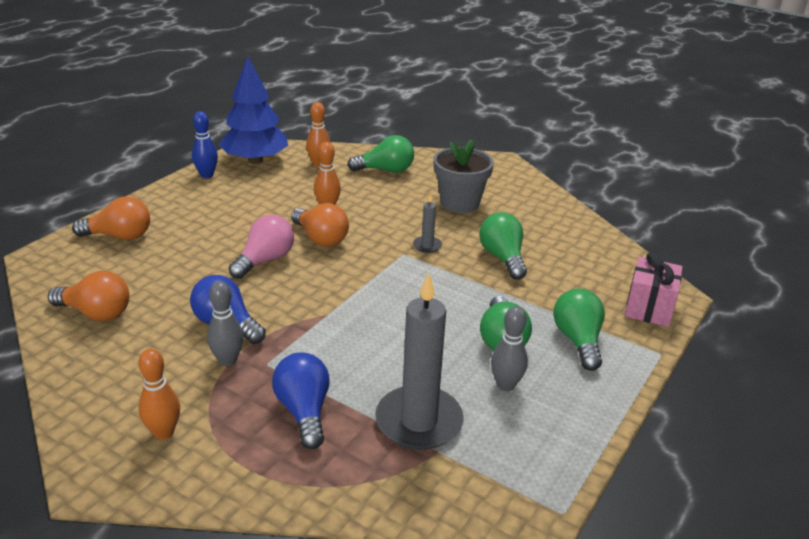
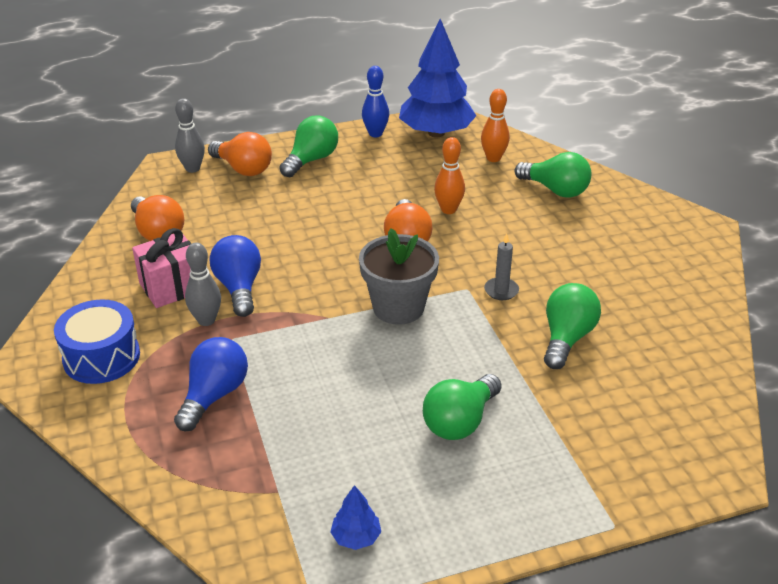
camera: 40 degrees right, 5 degrees up
orange bowling pin [138,349,180,440] -> blue drum [54,299,140,384]
pink light bulb [229,215,294,279] -> none
grey candle [375,273,464,450] -> none
grey flower pot [434,139,494,213] -> grey flower pot moved to [359,228,439,325]
grey bowling pin [491,306,528,391] -> grey bowling pin moved to [175,98,205,173]
green light bulb [553,289,605,371] -> green light bulb moved to [279,115,338,178]
pink gift [625,252,683,327] -> pink gift moved to [132,228,192,308]
none -> blue tree [330,485,381,550]

